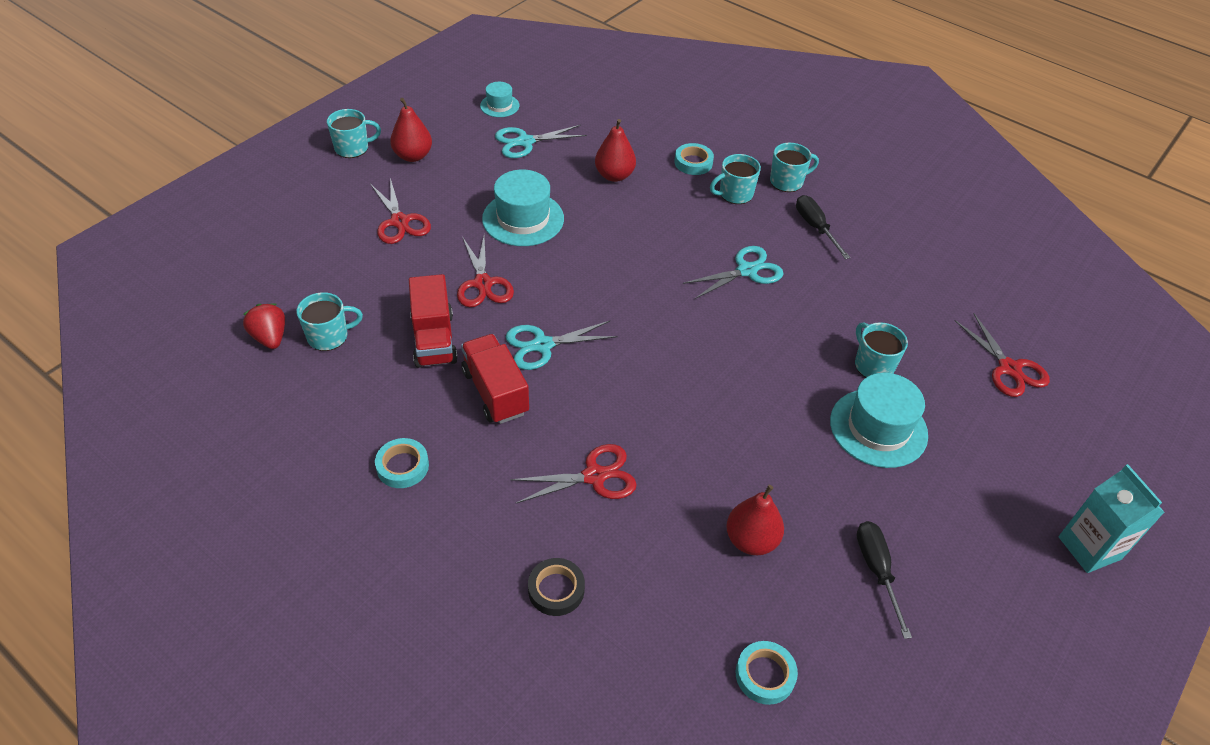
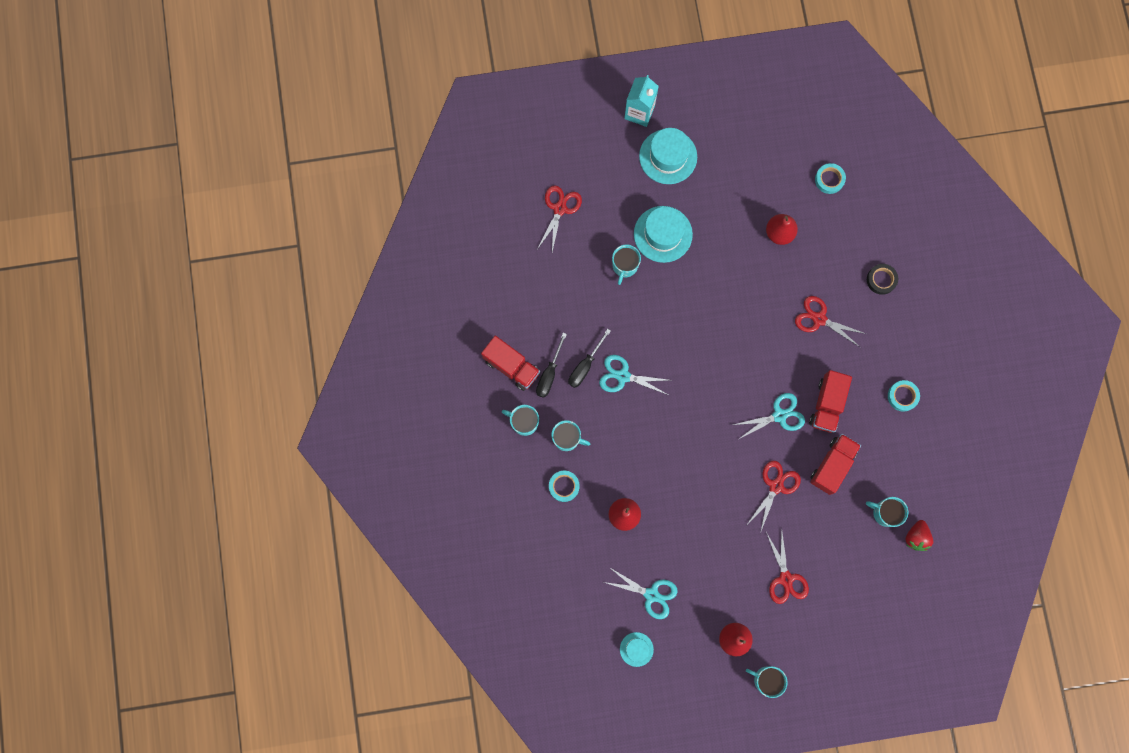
camera: 135 degrees left, 30 degrees up
red scissors [370,178,431,244] -> red scissors turned 150 degrees clockwise [766,530,809,604]
turquoise hat [482,170,564,246] -> turquoise hat moved to [639,128,697,184]
turquoise scissors [506,321,618,370] -> turquoise scissors turned 45 degrees counterclockwise [733,393,805,439]
black screwdriver [857,521,912,639] -> black screwdriver moved to [568,329,611,388]
none -> red truck [481,336,540,391]

